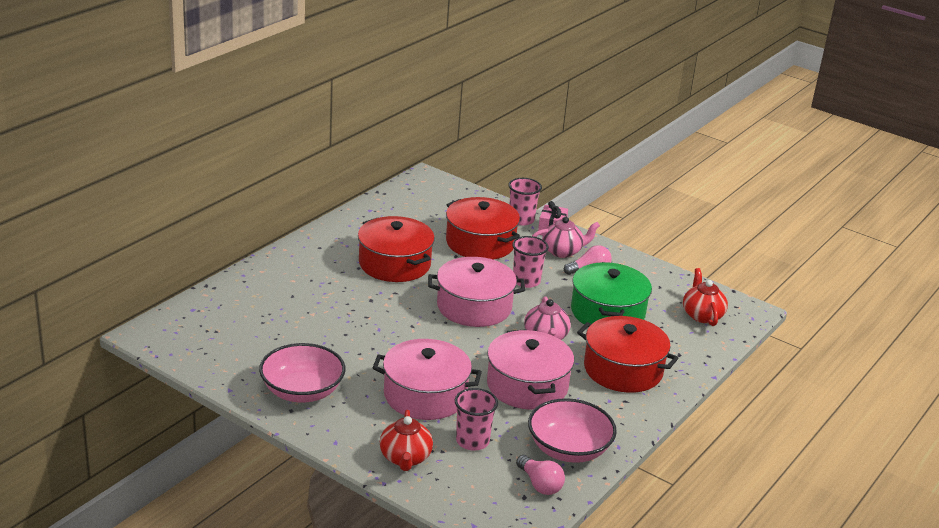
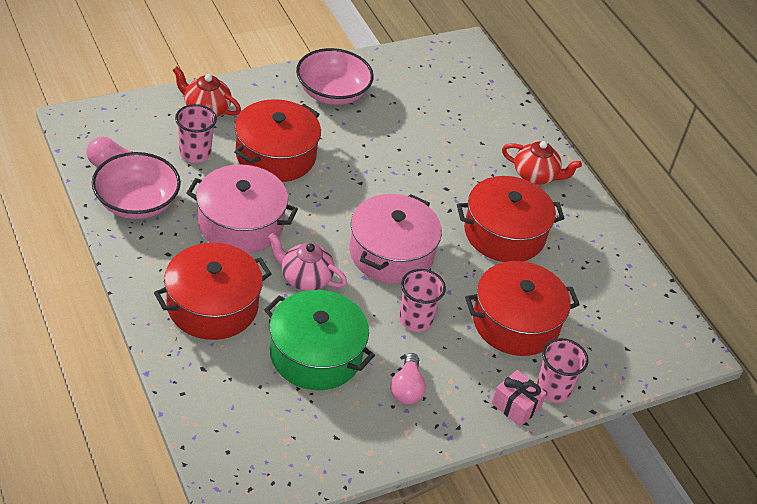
camera: 115 degrees right, 15 degrees up
pink pot [373,339,482,420] -> red pot [234,99,321,182]
pink teapot [532,217,600,258] -> none
red teapot [683,268,728,326] -> red teapot moved to [502,141,582,185]

